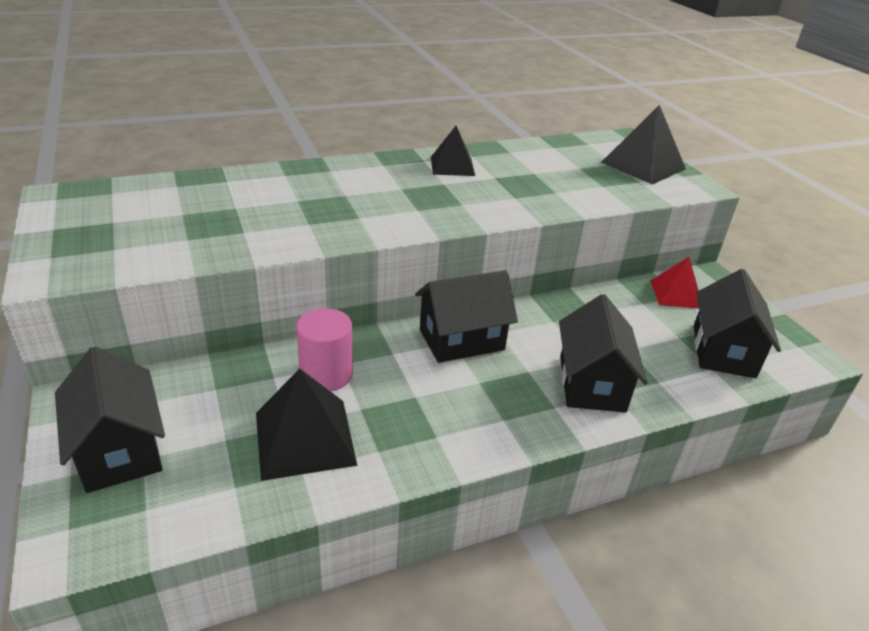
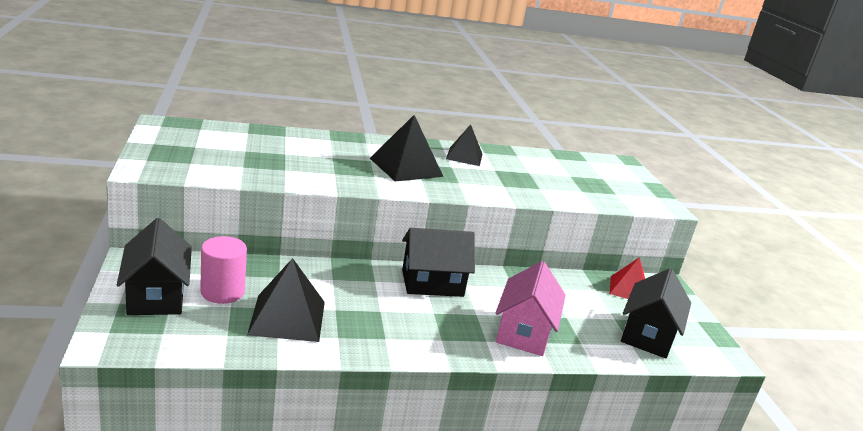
camera: 10 degrees right, 10 degrees down
pink cylinder [296,308,353,392] -> pink cylinder moved to [200,236,247,304]
black house [559,294,648,413] -> pink house [496,261,566,356]
black pyramid [601,105,686,184] -> black pyramid moved to [370,115,443,181]

